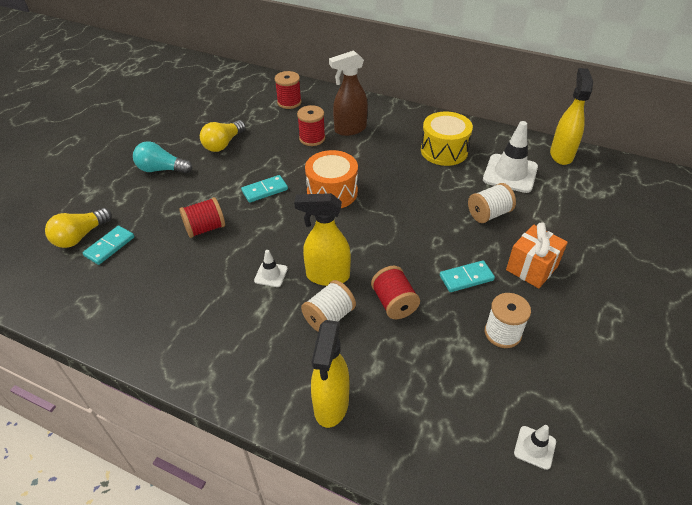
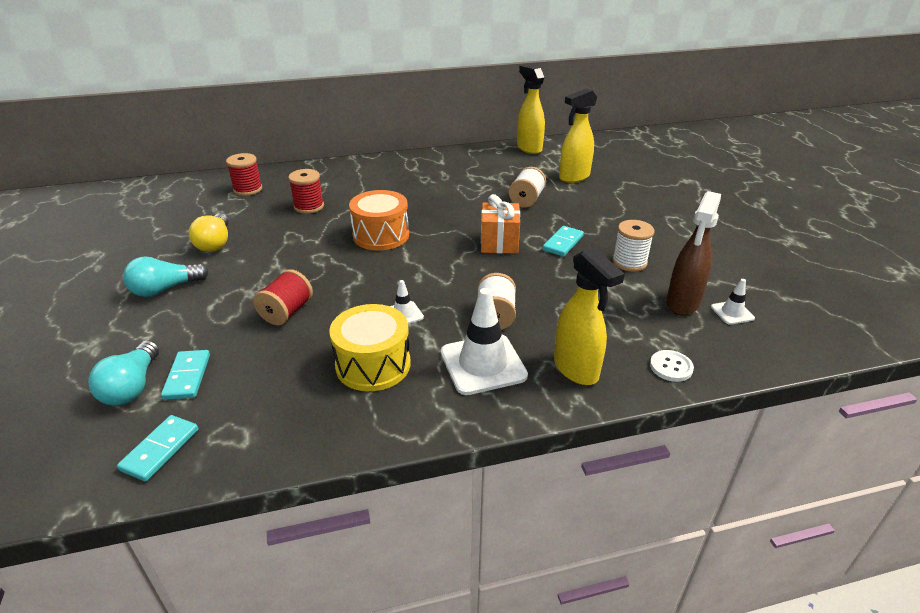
camera: 40 degrees left, 10 degrees down
yellow light bulb [45,208,112,248] -> turquoise light bulb [88,340,159,406]
turquoise domino [241,175,288,203] -> turquoise domino moved to [117,415,198,482]
yellow spray bottle [294,193,351,286] -> yellow spray bottle moved to [559,88,597,183]
brown spray bottle [329,50,368,136] -> brown spray bottle moved to [666,191,721,315]
red spool [371,266,420,319] -> none
yellow drum [421,112,473,166] -> yellow drum moved to [329,304,411,391]
white traffic cone [483,121,538,193] -> white traffic cone moved to [441,288,528,395]
orange gift [506,222,568,288] -> orange gift moved to [481,194,520,254]
none -> white button [650,350,694,382]

